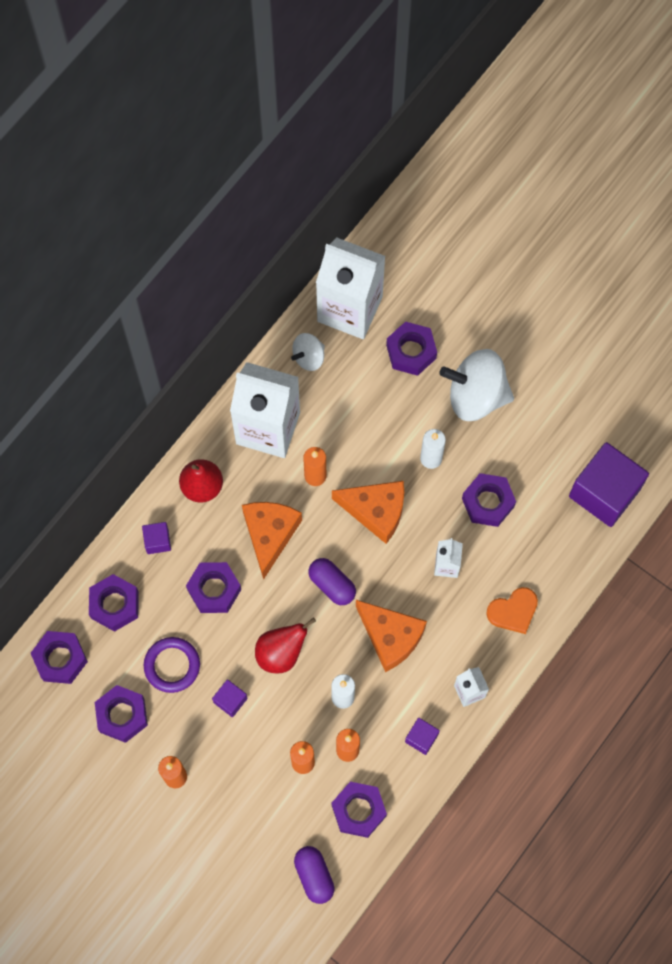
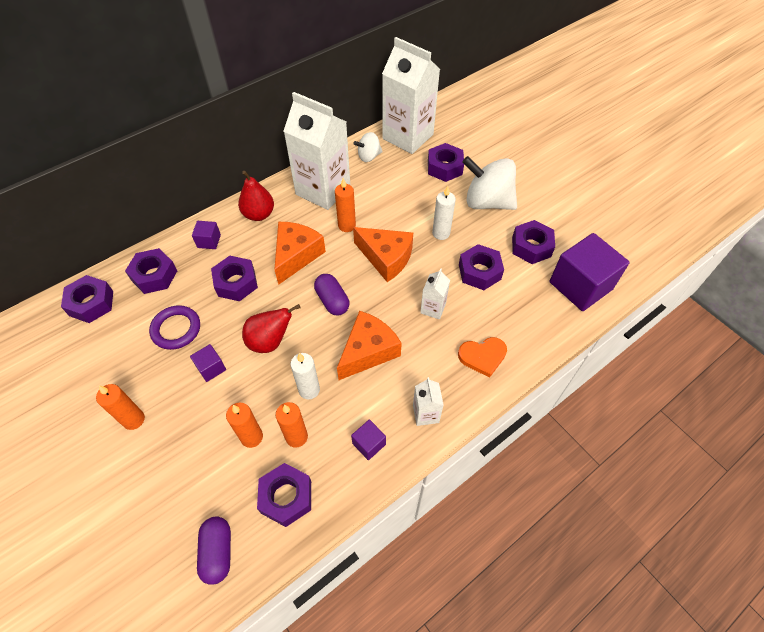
camera: 15 degrees right, 15 degrees down
purple nut [95,685,148,743] -> purple nut moved to [512,220,555,264]
orange cheese [356,600,427,672] -> orange cheese turned 105 degrees counterclockwise [337,311,402,380]

